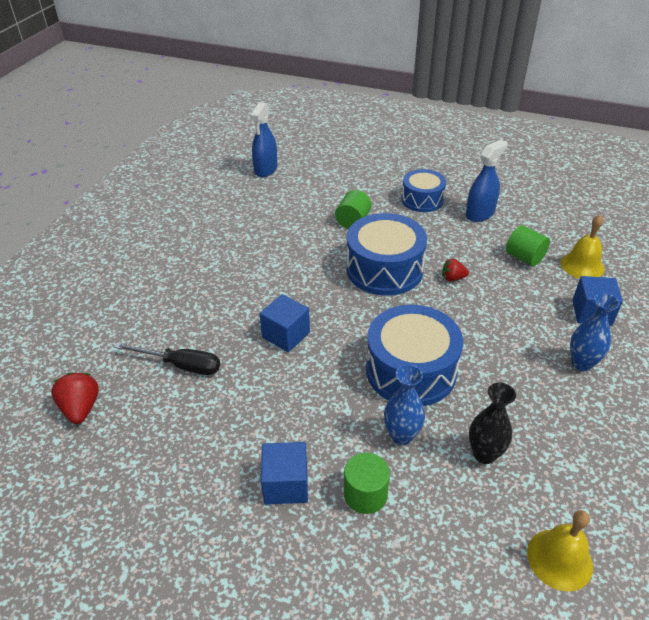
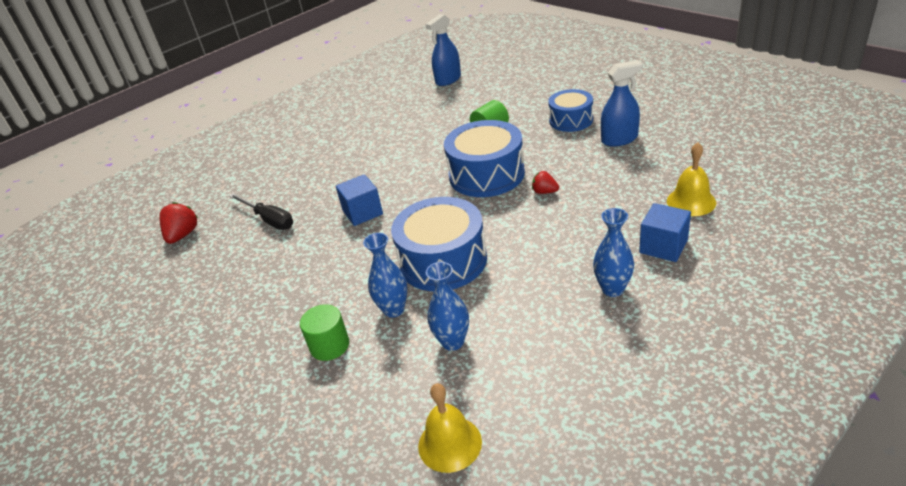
camera: 30 degrees right, 5 degrees down
blue cube [261,442,308,505] -> none
black vase [469,382,516,464] -> blue vase [426,262,469,351]
green cylinder [506,225,550,266] -> none

